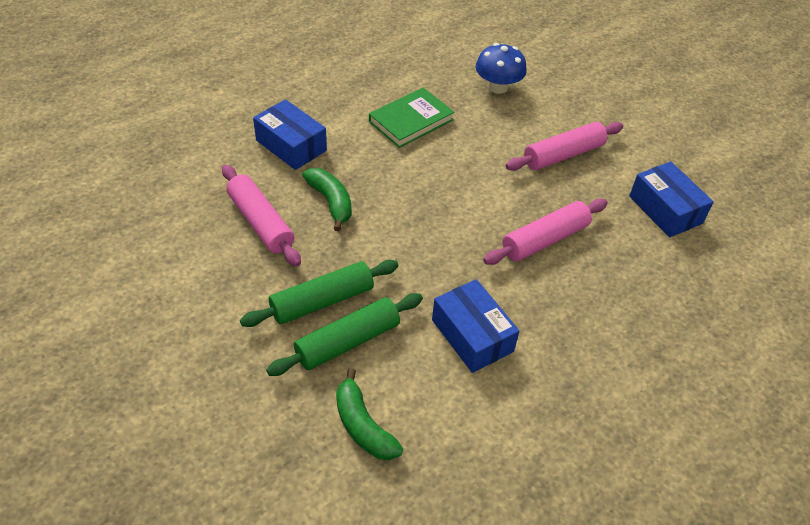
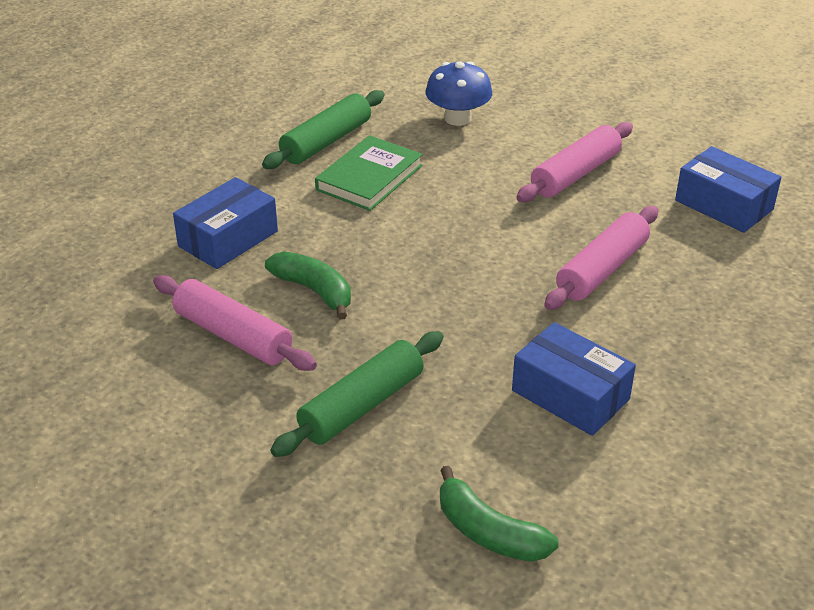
camera: 15 degrees left, 10 degrees down
blue box [253,99,327,170] -> blue box turned 75 degrees counterclockwise [173,177,278,269]
green rolling pin [266,293,423,376] -> green rolling pin moved to [262,90,385,169]

